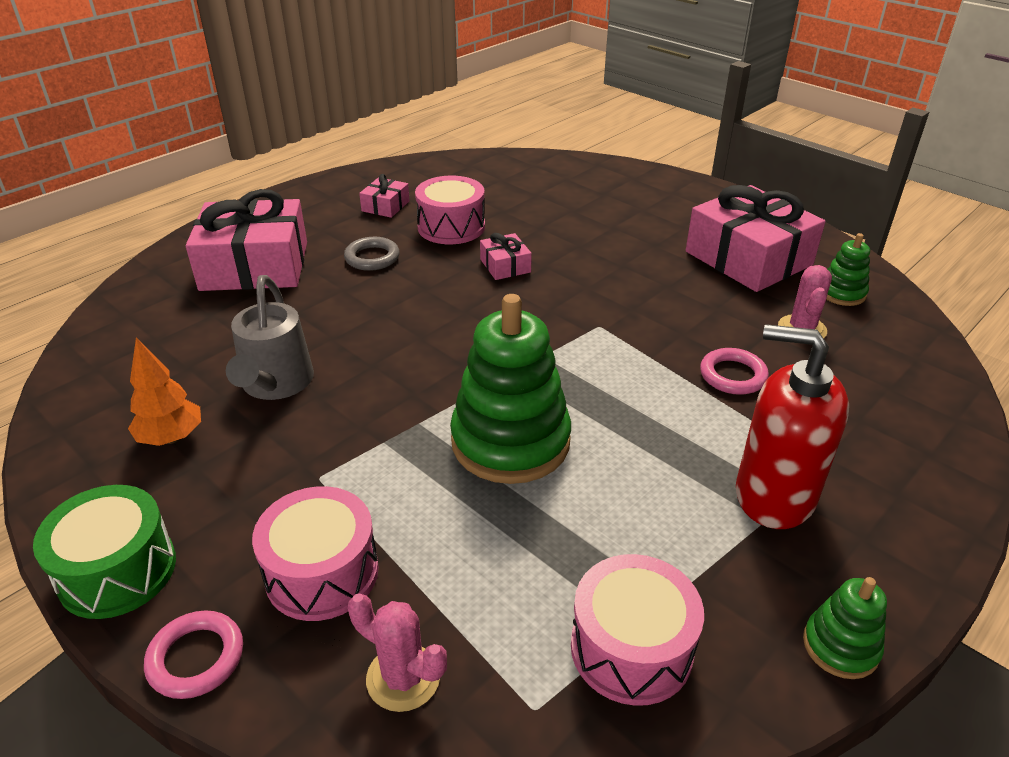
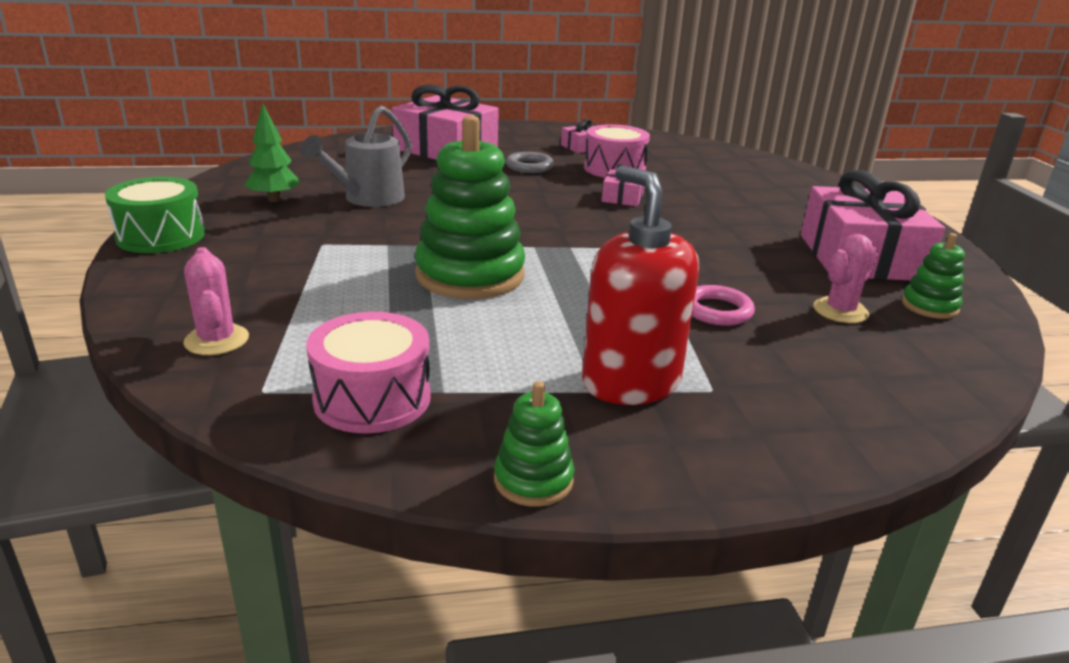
camera: 35 degrees right, 10 degrees down
orange tree [128,338,201,446] -> green tree [245,104,300,202]
pink ring [144,611,243,699] -> none
pink drum [252,486,379,621] -> none

